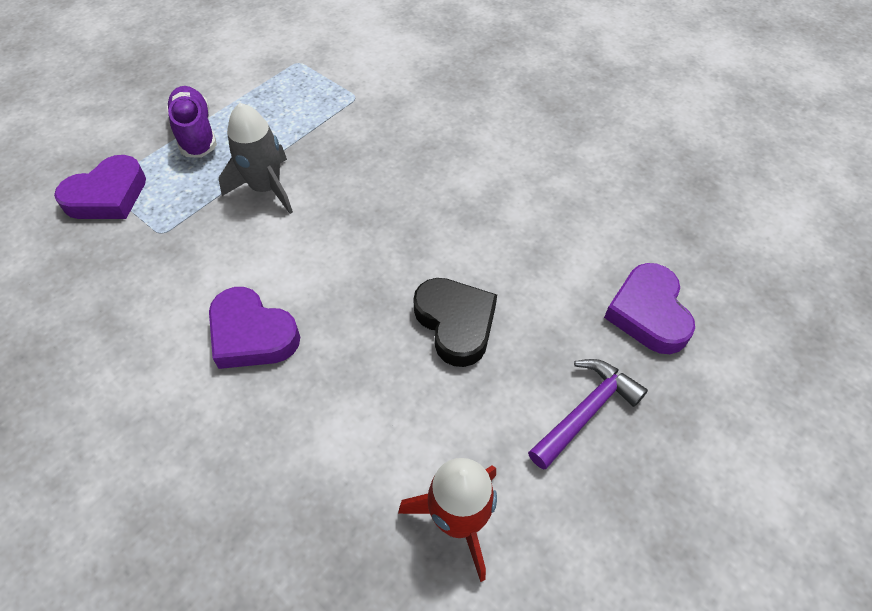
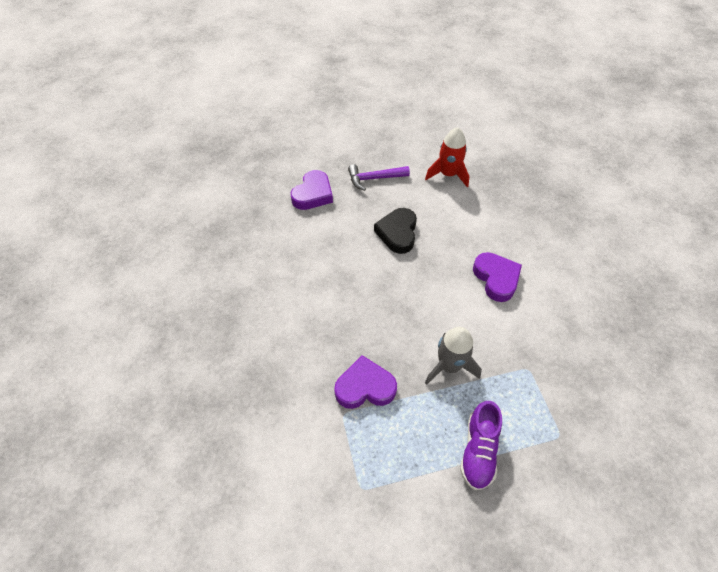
camera: 145 degrees left, 0 degrees up
purple heart [54,155,146,219] -> purple heart moved to [334,355,397,409]

